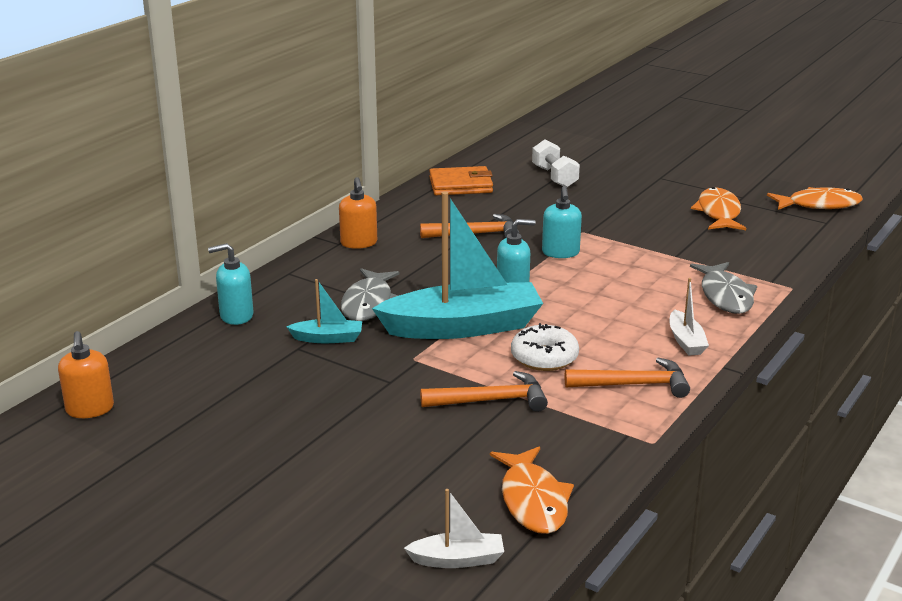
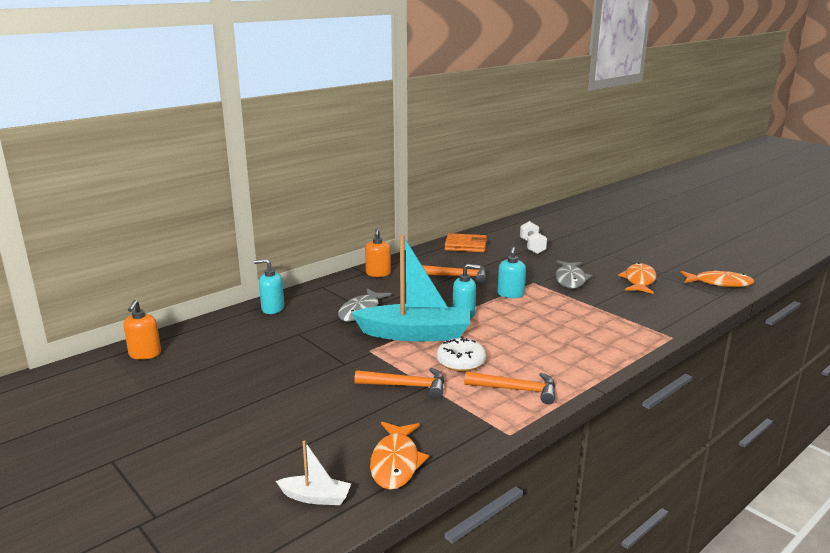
camera: 15 degrees right, 5 degrees down
turquoise boat [286,279,362,343] -> none
white boat [669,278,709,356] -> none
grey fish [690,262,757,314] -> grey fish moved to [555,260,592,289]

